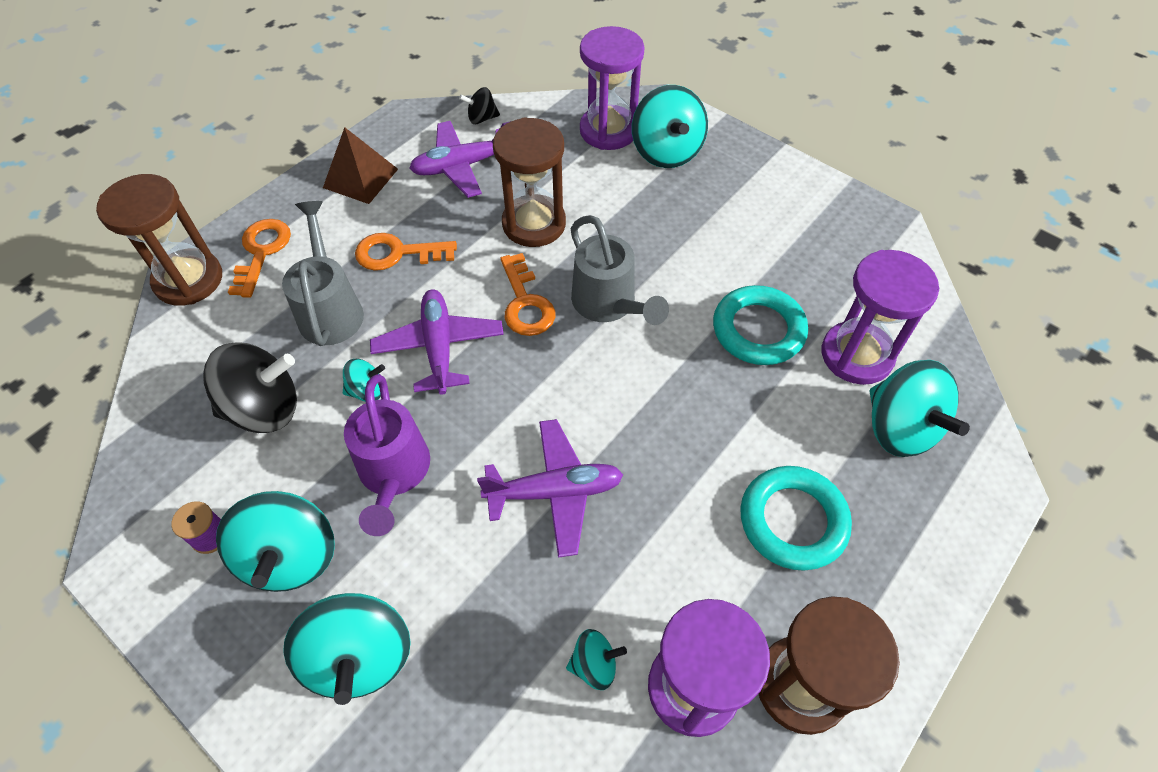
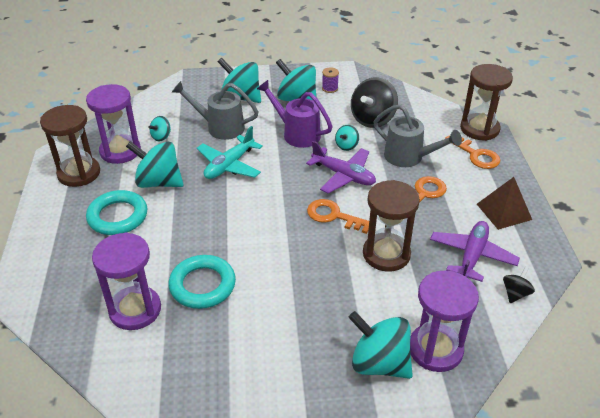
camera: 135 degrees right, 15 degrees down
purple plane [477,419,623,558] -> turquoise plane [197,126,263,179]
grey watering can [571,215,669,325] -> grey watering can moved to [172,81,259,140]
turquoise spinning top [869,360,970,457] -> turquoise spinning top moved to [126,141,184,188]

